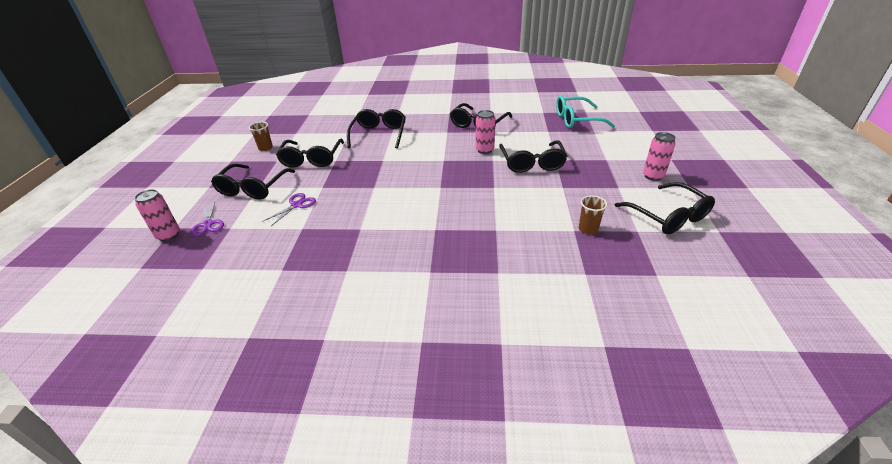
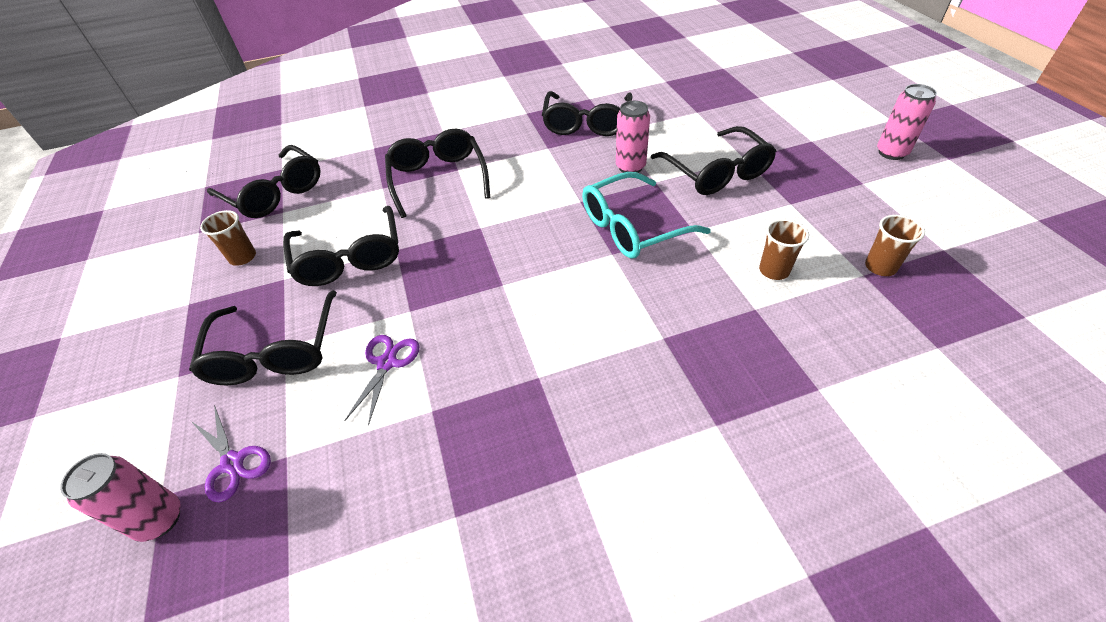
camera: 20 degrees left, 10 degrees up
turquoise glasses [556,96,615,128] -> turquoise glasses moved to [582,172,711,258]
black glasses [614,182,715,234] -> black glasses moved to [207,145,321,218]
none -> brown cup [759,219,809,280]

